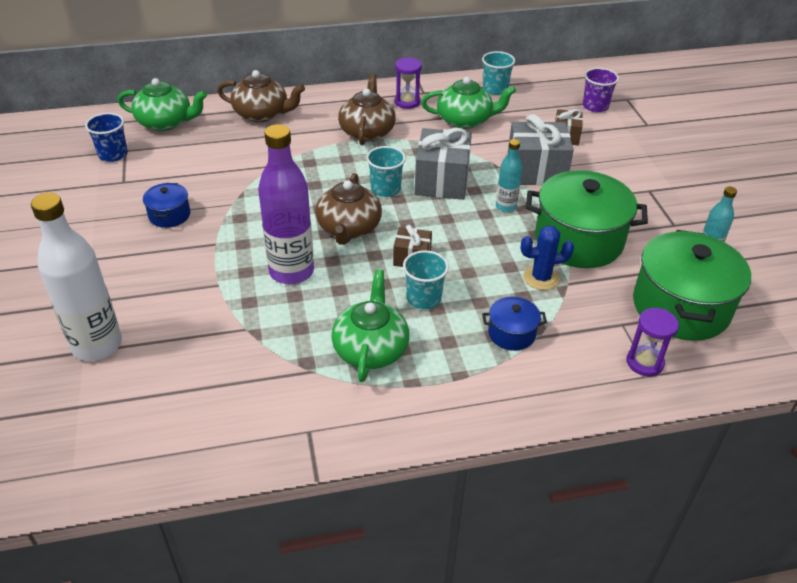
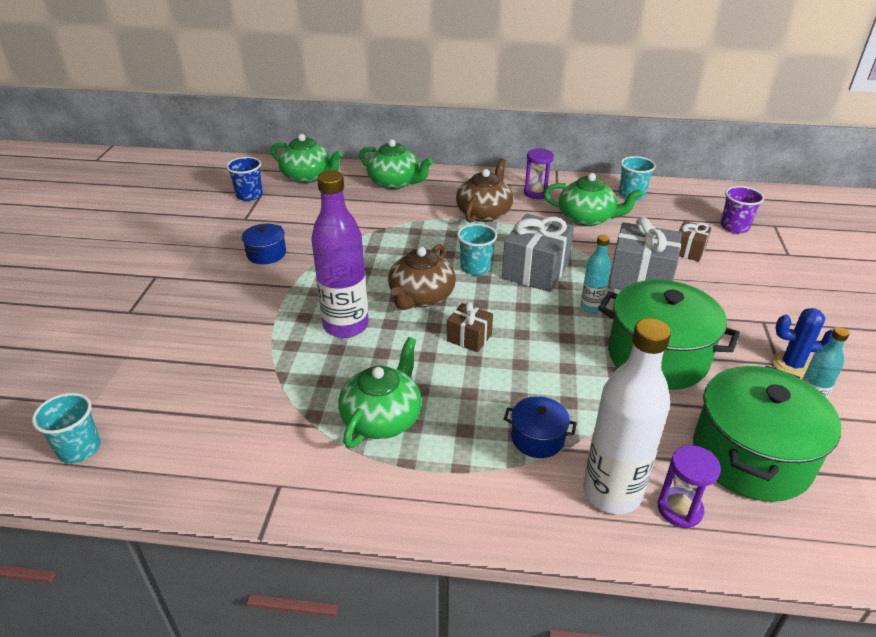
camera: 20 degrees right, 5 degrees down
white bottle [31,193,122,361] -> white bottle moved to [583,318,671,514]
brown teapot [217,70,305,122] -> green teapot [359,139,433,189]
turquoise cup [403,250,449,309] -> turquoise cup moved to [32,393,101,463]
blue cactus [521,225,574,290] -> blue cactus moved to [772,308,834,378]

